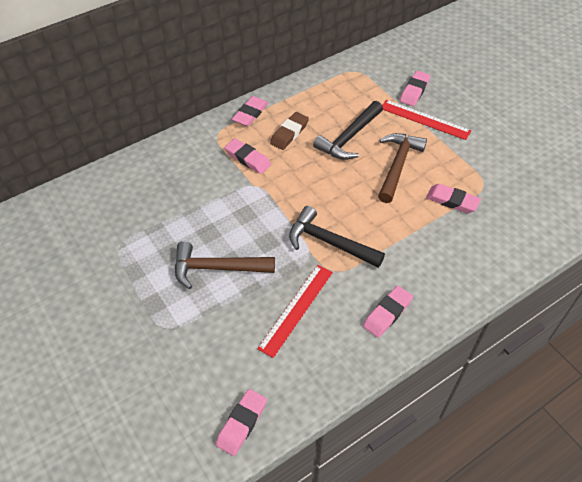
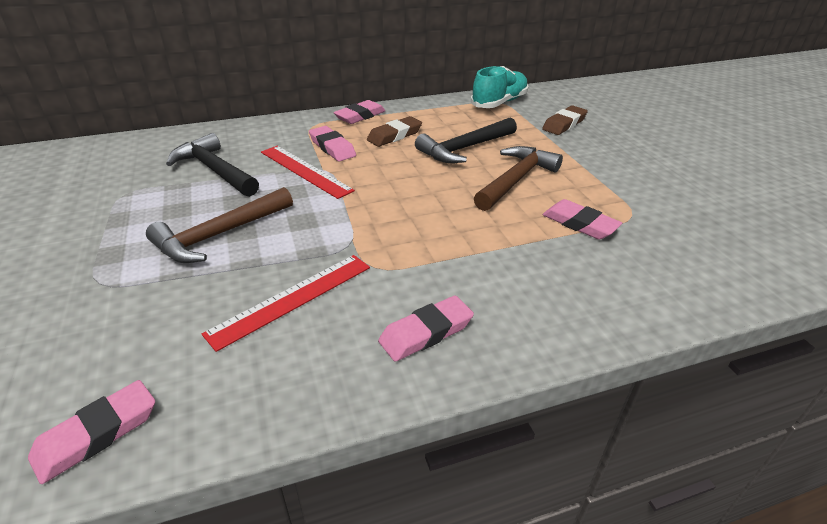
camera: 15 degrees right, 15 degrees down
brown hammer [175,241,275,289] -> brown hammer turned 60 degrees counterclockwise [146,187,293,263]
black hammer [289,206,385,268] -> black hammer moved to [166,133,259,197]
red ruler [382,100,471,140] -> red ruler moved to [261,146,355,199]
pink eraser [400,71,431,106] -> brown eraser [542,105,588,135]
none -> turquoise shoe [471,66,528,108]

